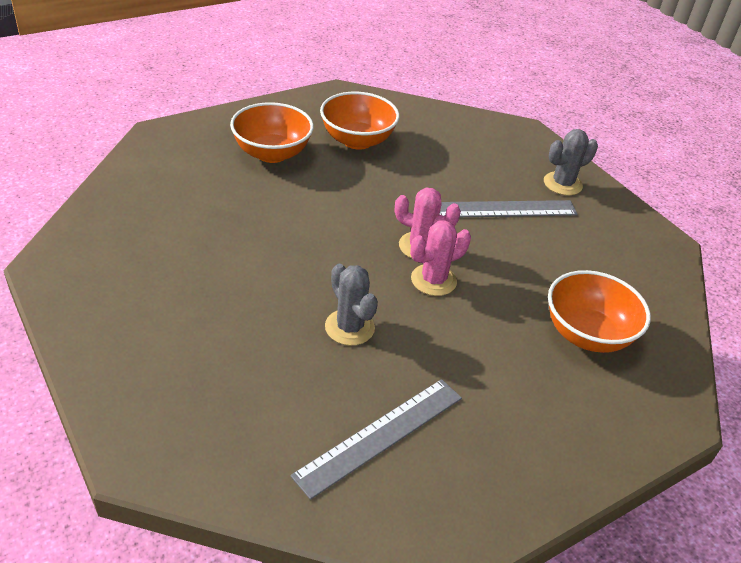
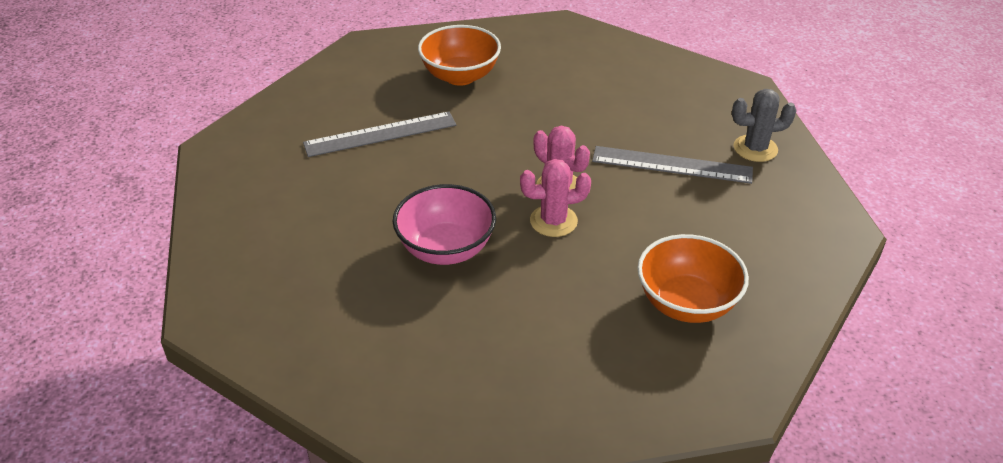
camera: 25 degrees right, 0 degrees up
grey ruler [290,379,462,500] -> grey ruler moved to [303,111,457,157]
orange bowl [320,92,399,150] -> none
grey cactus [325,264,378,345] -> pink bowl [393,184,496,265]

